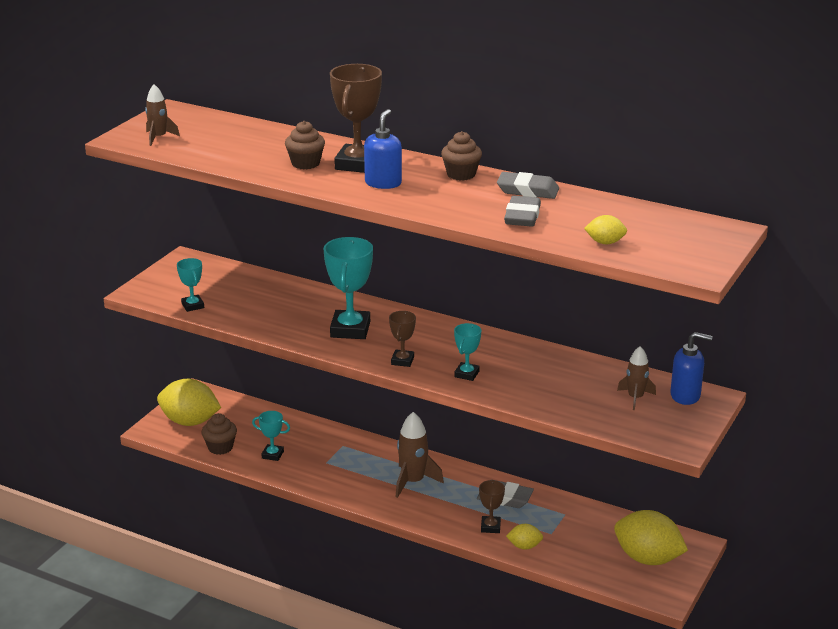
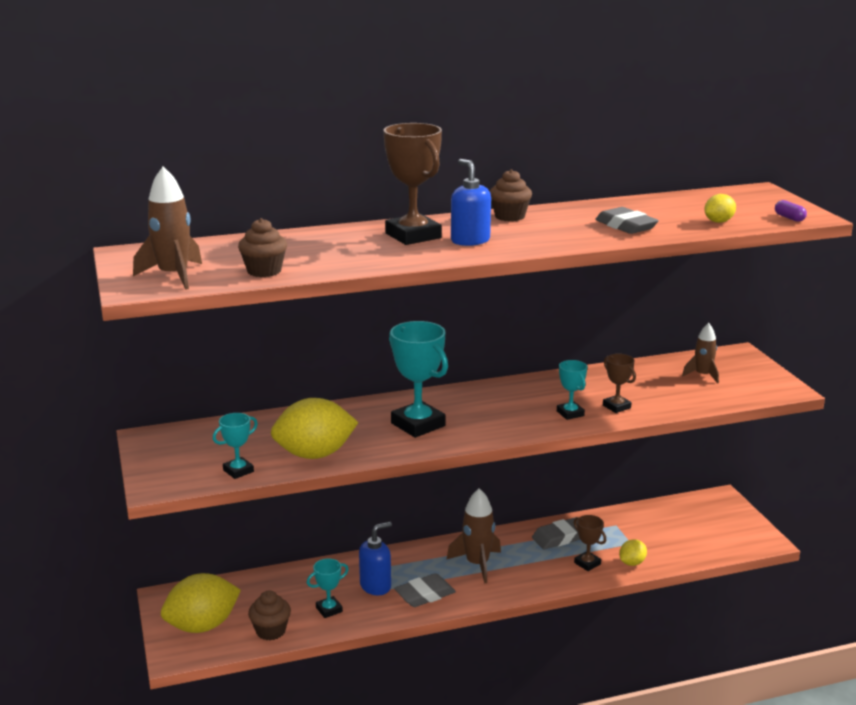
camera: 45 degrees left, 5 degrees down
brown rocket [145,84,180,146] -> brown rocket [133,166,202,290], size x1.56
turquoise trophy [177,258,204,312] -> turquoise trophy turned 60 degrees counterclockwise [213,413,258,479]
brown cupcake [285,121,325,169] -> brown cupcake moved to [238,218,287,277]
brown trophy [389,311,416,367] -> brown trophy moved to [603,354,636,413]
grey eraser [497,172,559,199] -> grey eraser moved to [394,573,456,607]
yellow lemon [614,510,688,565] -> yellow lemon moved to [271,398,359,459]
blue soap dispenser [670,332,713,405] -> blue soap dispenser moved to [359,522,392,595]
none -> purple capsule [775,200,807,222]

